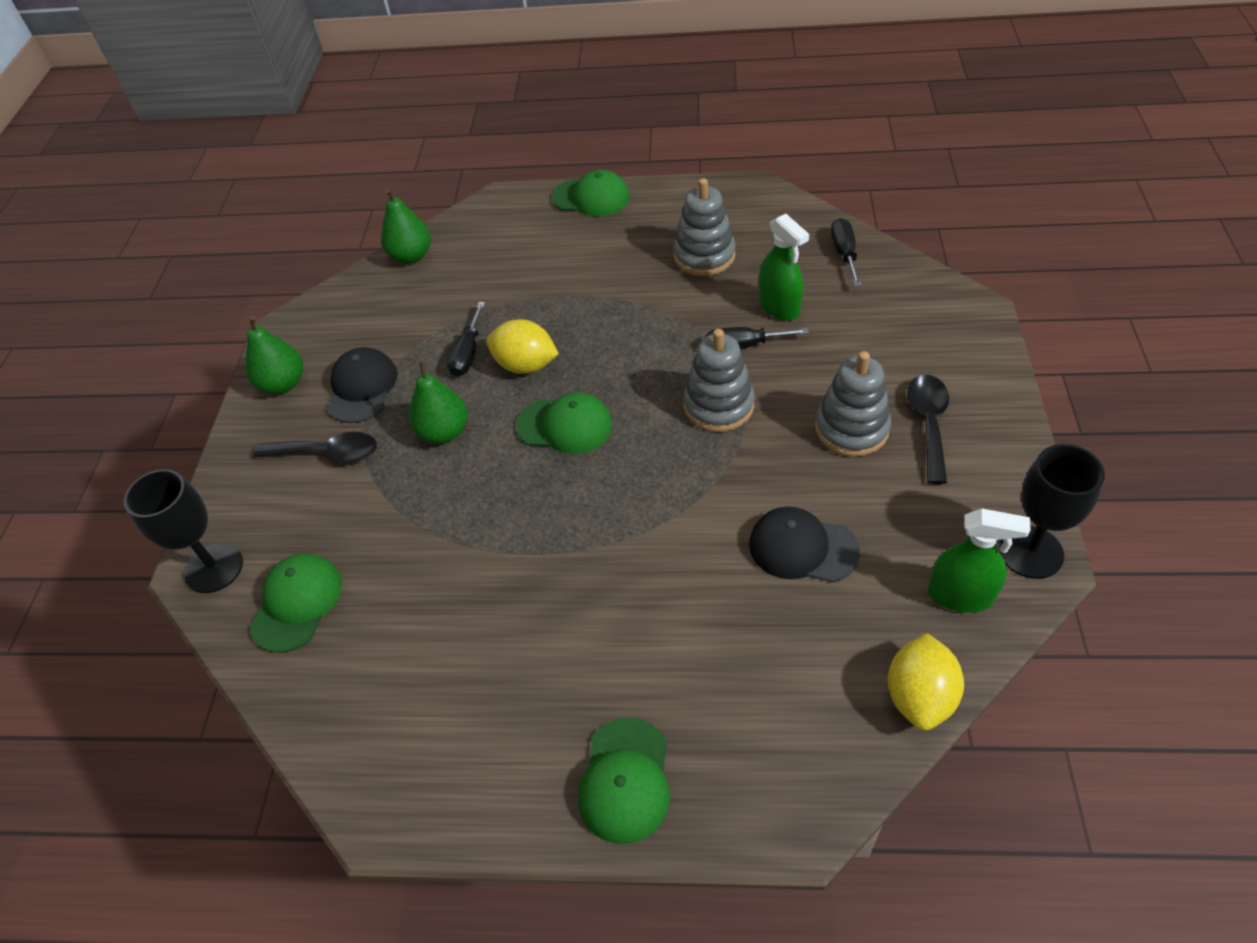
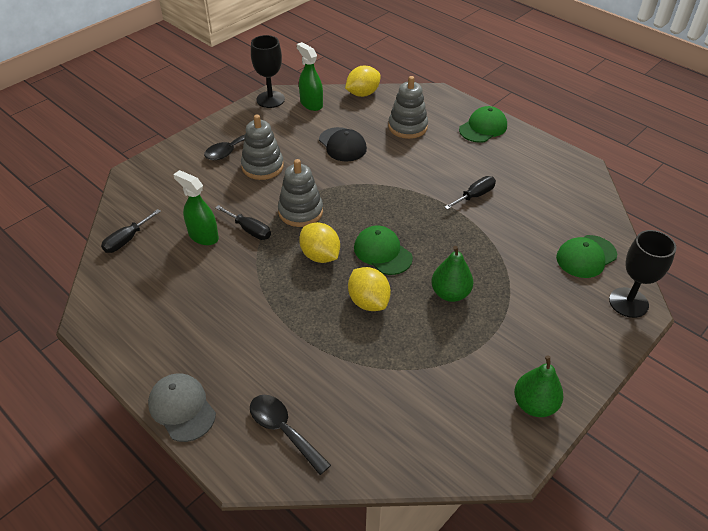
camera: 145 degrees left, 5 degrees down
black spoon [253,432,377,463] -> black spoon moved to [250,395,331,475]
black cap [327,347,397,423] -> none
green pear [381,189,431,264] -> none
black screwdriver [447,302,485,377] -> black screwdriver moved to [444,176,496,210]
green cap [552,170,630,216] -> grey cap [148,373,216,442]
grey stacking toy [673,178,736,276] -> grey stacking toy moved to [388,76,428,139]
green spray bottle [759,214,809,321] -> green spray bottle turned 60 degrees counterclockwise [173,170,219,245]
none -> yellow lemon [299,222,340,263]

